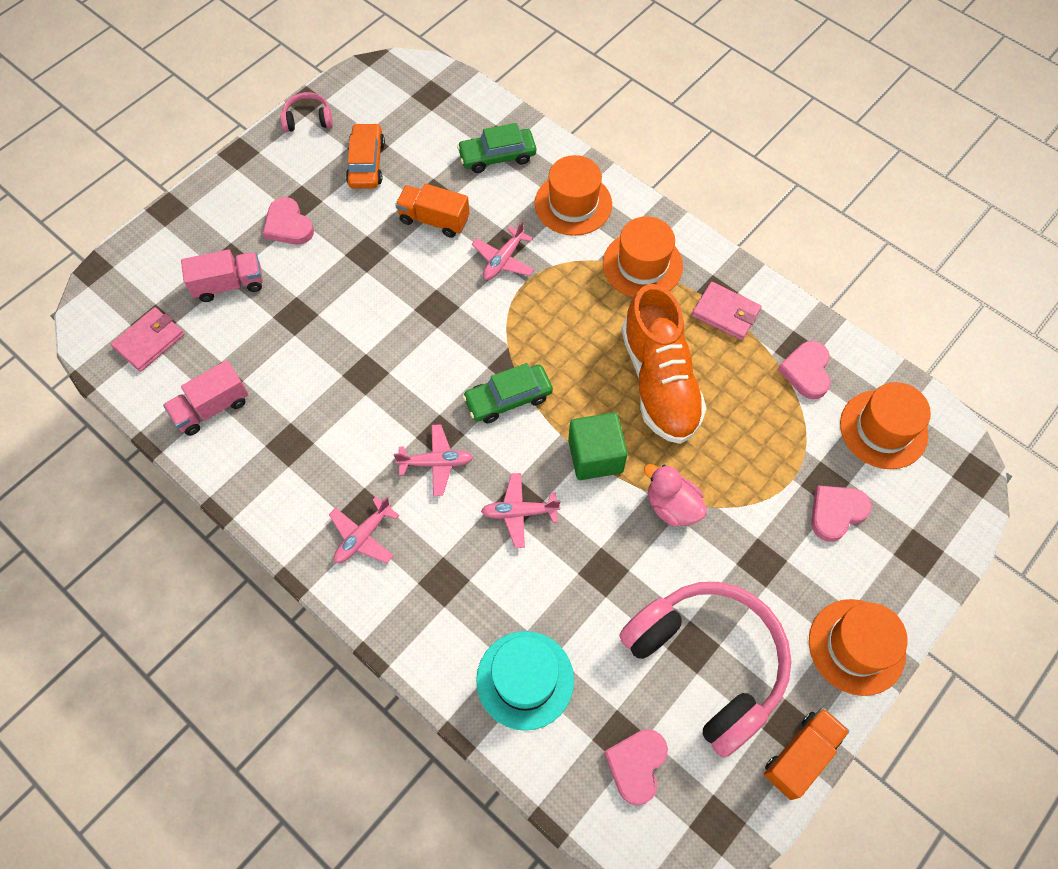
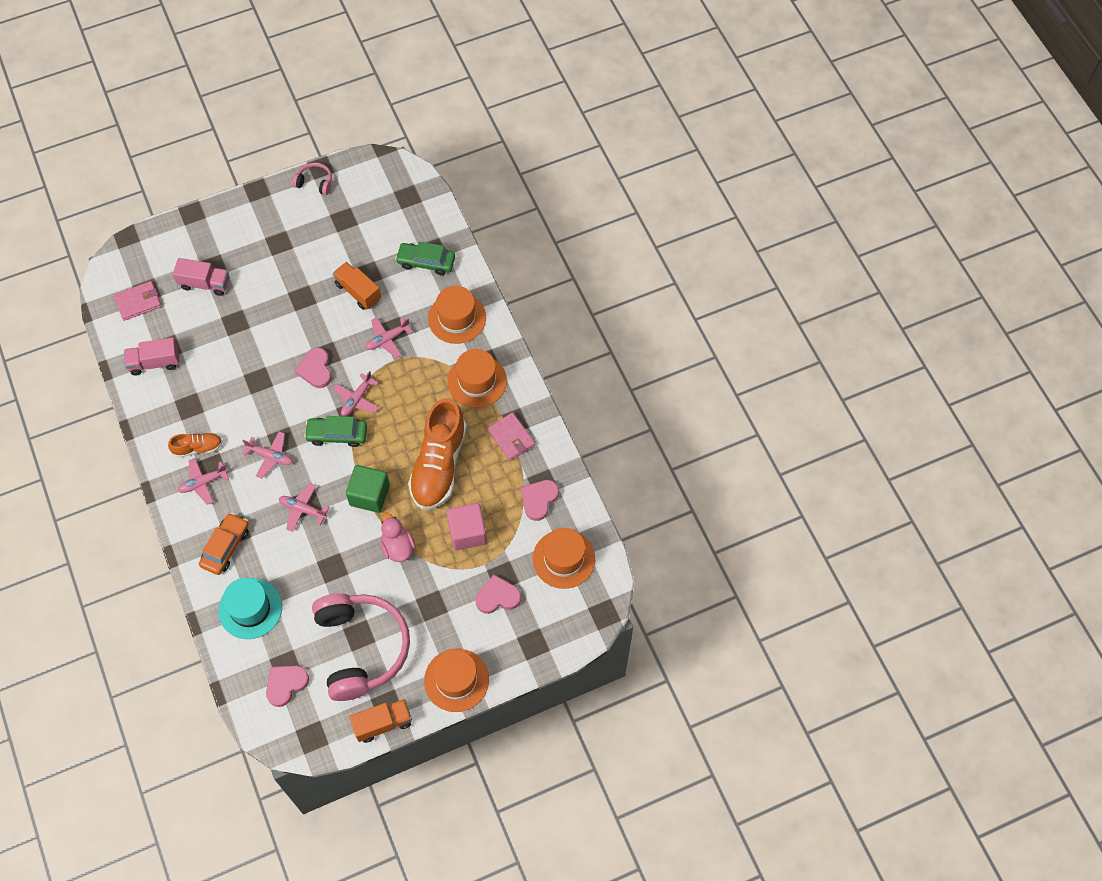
camera: 25 degrees right, 0 degrees up
pink heart [263,197,314,245] -> pink heart moved to [295,348,332,388]
orange car [346,123,385,189] -> orange car moved to [199,513,249,575]
none -> orange shoe [168,433,223,458]
none -> pink plane [333,371,379,416]
none -> pink cube [446,503,487,550]

